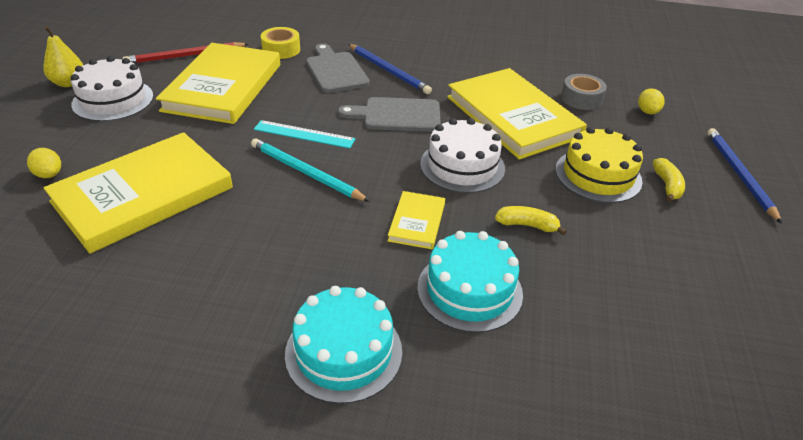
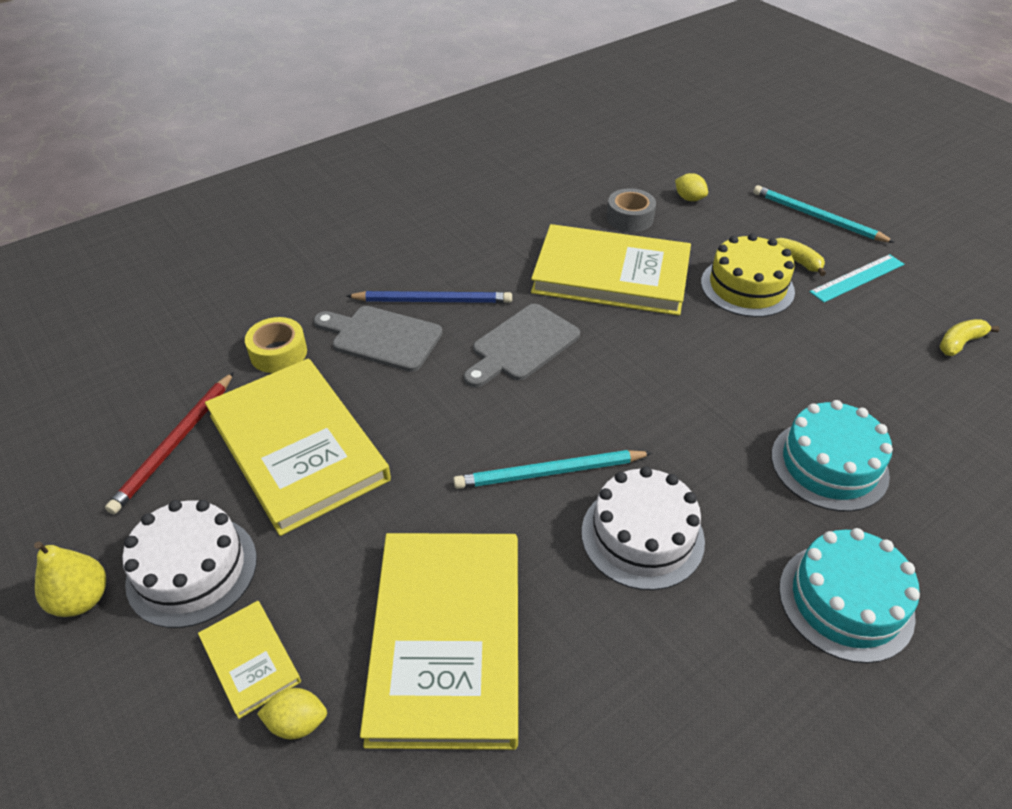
camera: 45 degrees left, 5 degrees up
turquoise ruler [254,120,356,148] -> turquoise ruler moved to [809,254,904,302]
yellow book [388,191,445,249] -> yellow book moved to [198,601,301,719]
white cake [420,118,505,193] -> white cake moved to [581,466,705,590]
yellow banana [495,206,567,235] -> yellow banana moved to [939,319,1000,356]
blue pencil [707,128,782,224] -> turquoise pencil [753,185,895,243]

